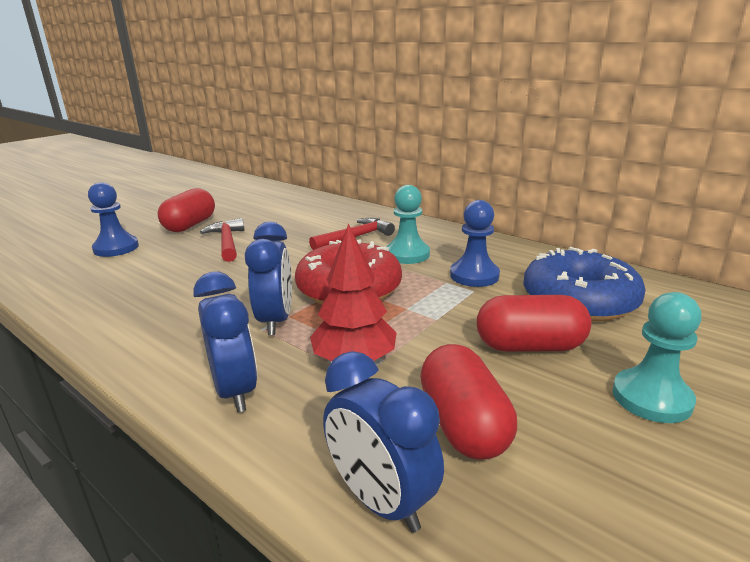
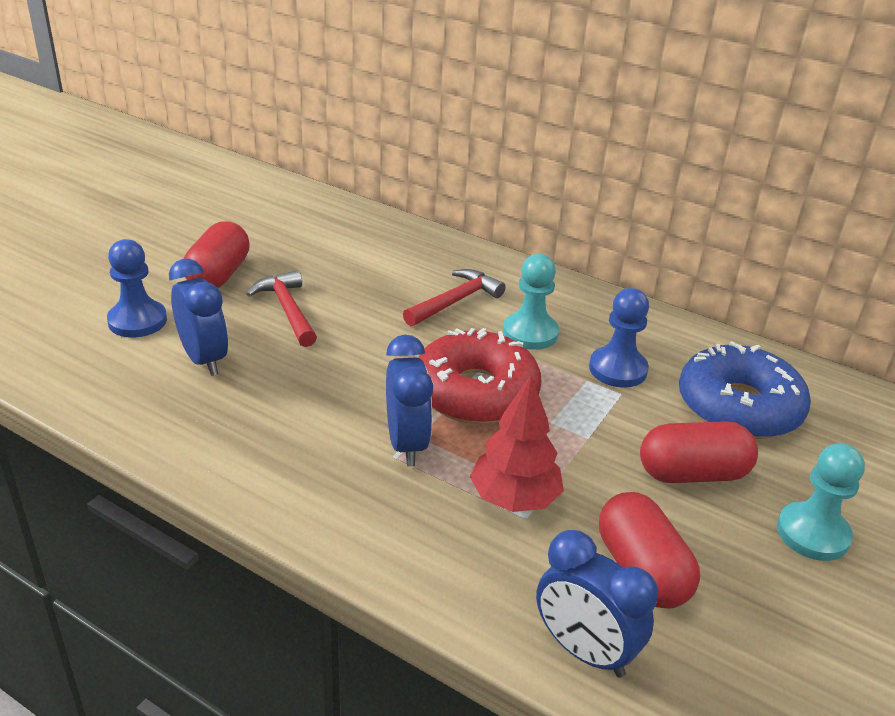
camera: 10 degrees left, 10 degrees up
blue clock [193,271,258,412] -> blue clock moved to [169,259,228,376]

